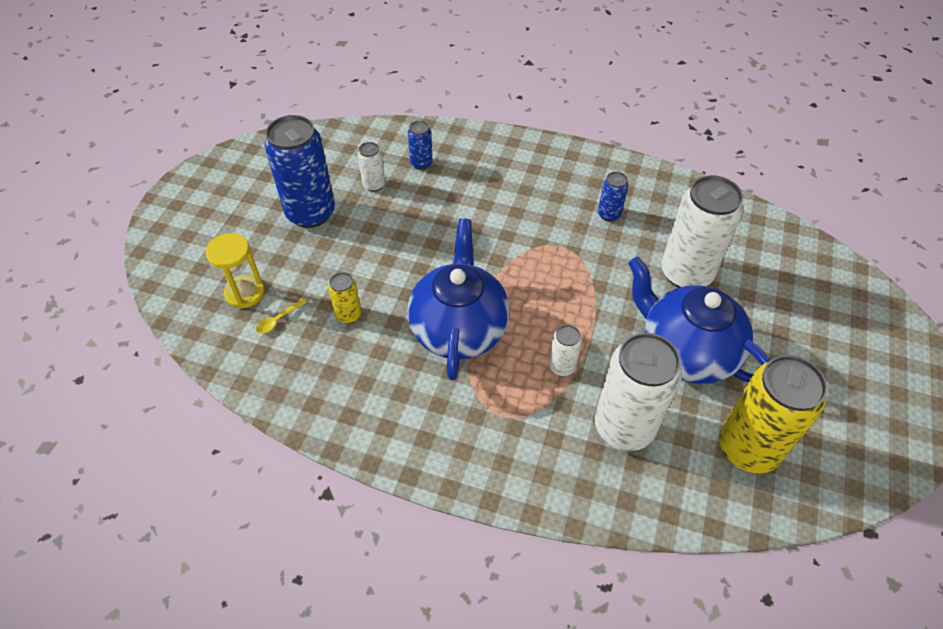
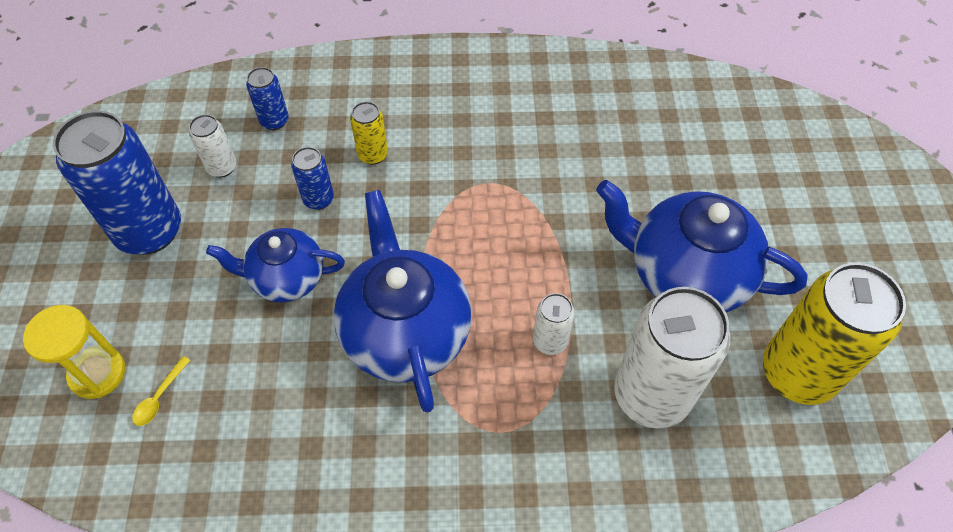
camera: 20 degrees left, 5 degrees up
yellow can [328,272,361,324] -> yellow can moved to [350,101,388,165]
blue can [598,172,628,222] -> blue can moved to [291,147,334,210]
white can [661,175,743,288] -> none
none -> blue teapot [206,228,345,302]

